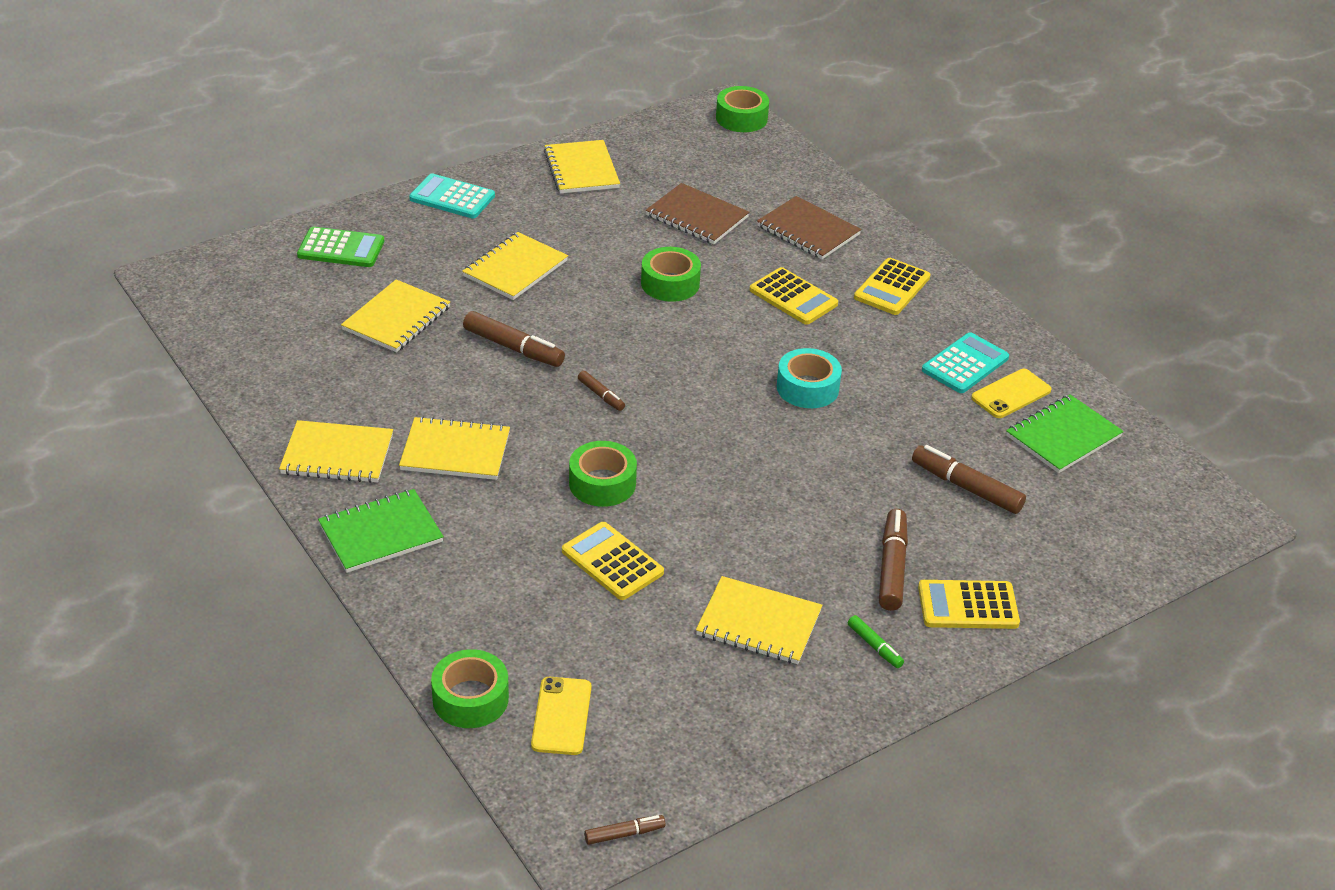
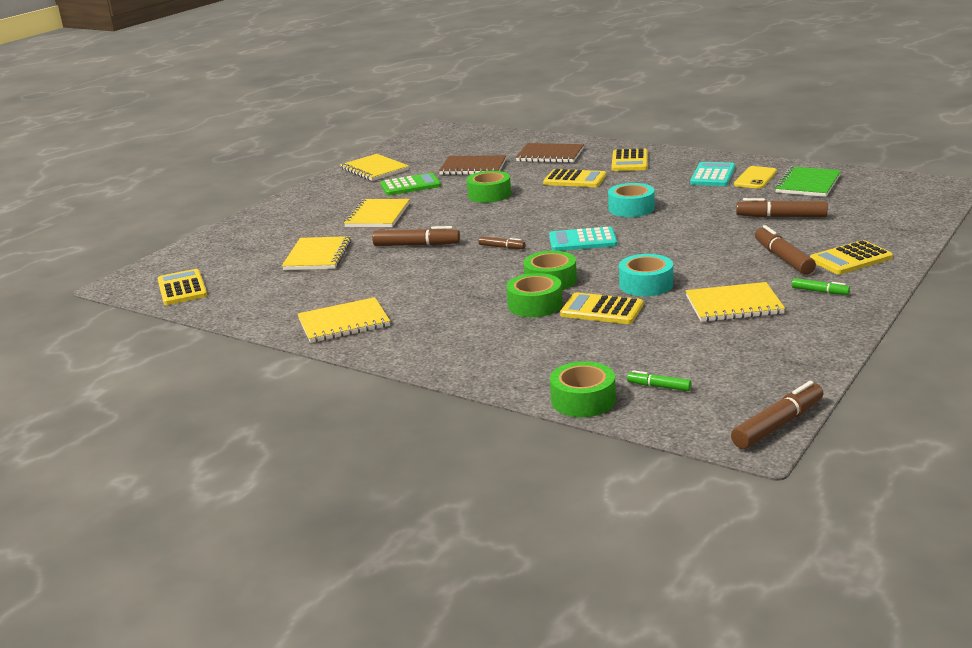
camera: 20 degrees left, 15 degrees down
green calculator [297,227,384,267] -> green calculator moved to [380,173,441,196]
green notebook [318,489,444,573] -> none
yellow notebook [399,416,510,480] -> none
turquoise calculator [409,173,495,218] -> turquoise calculator moved to [549,227,617,251]
yellow phone [531,677,591,755] -> green marker [627,370,692,391]
brown marker [584,815,666,845] -> brown marker [731,381,823,449], size x1.82
green tape [716,86,769,132] -> green tape moved to [506,273,562,317]
none -> yellow calculator [157,269,207,305]
none -> turquoise tape [619,254,673,296]

